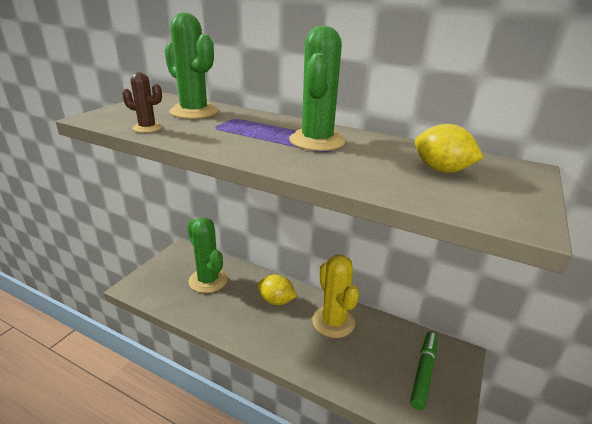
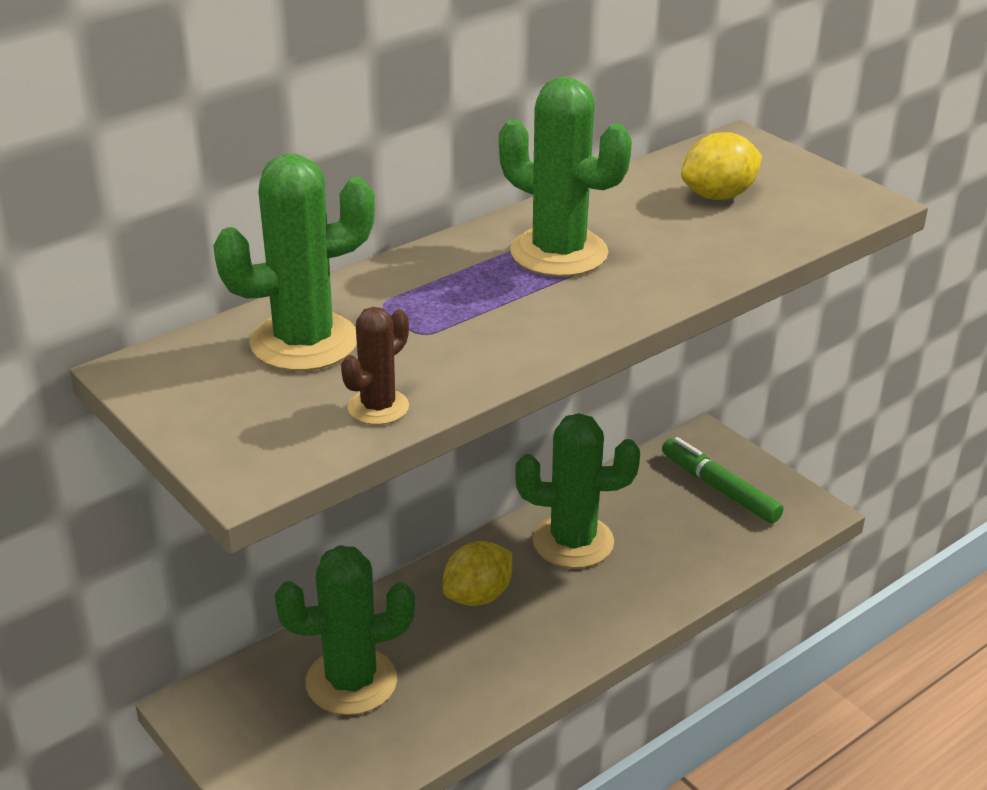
camera: 65 degrees left, 5 degrees up
yellow cactus [312,255,359,338] -> green cactus [515,413,640,568]

